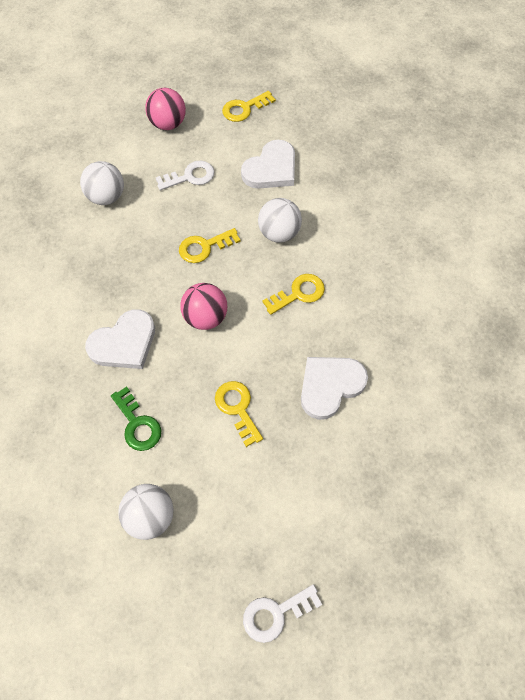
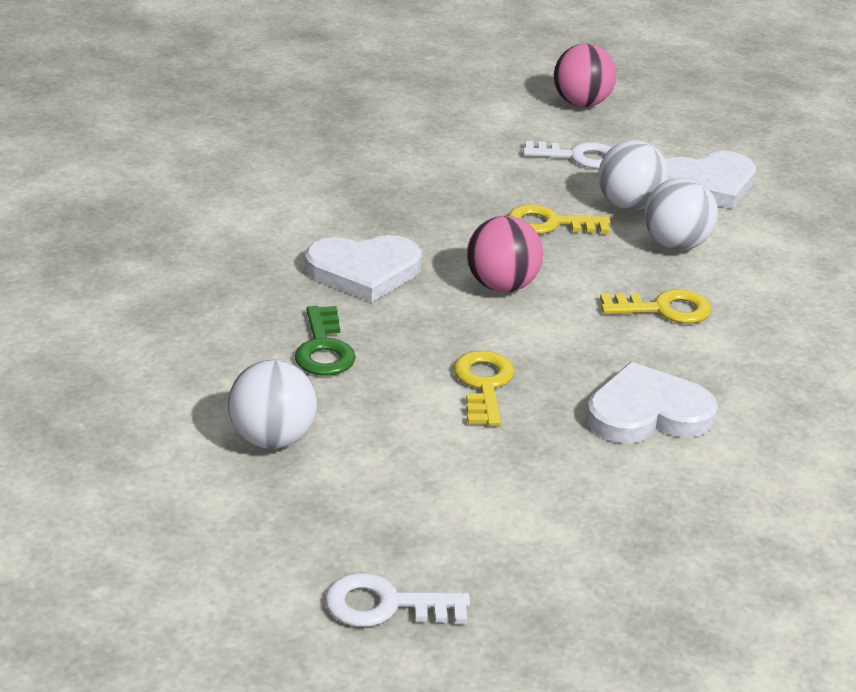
camera: 25 degrees right, 30 degrees down
white ball [80,161,124,205] -> white ball moved to [598,140,669,210]
yellow key [222,91,276,122] -> none

